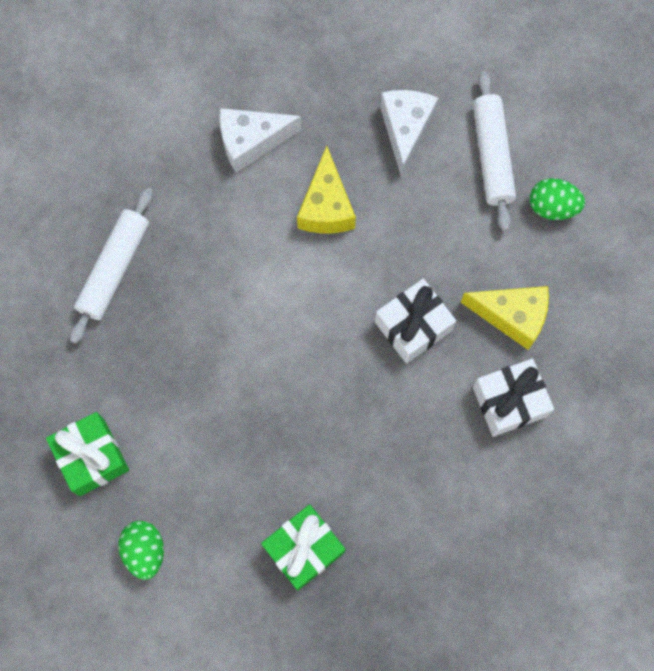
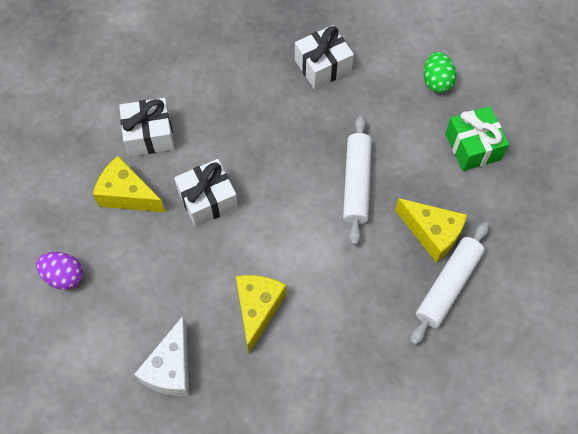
camera: 170 degrees left, 10 degrees down
white cheese [220,108,301,173] -> none
green gift [261,504,345,591] -> white gift [295,25,354,89]
white rolling pin [473,71,516,231] -> white rolling pin moved to [343,116,372,245]
green egg [530,178,585,220] -> purple egg [36,252,83,290]
none -> yellow cheese [395,198,467,263]

